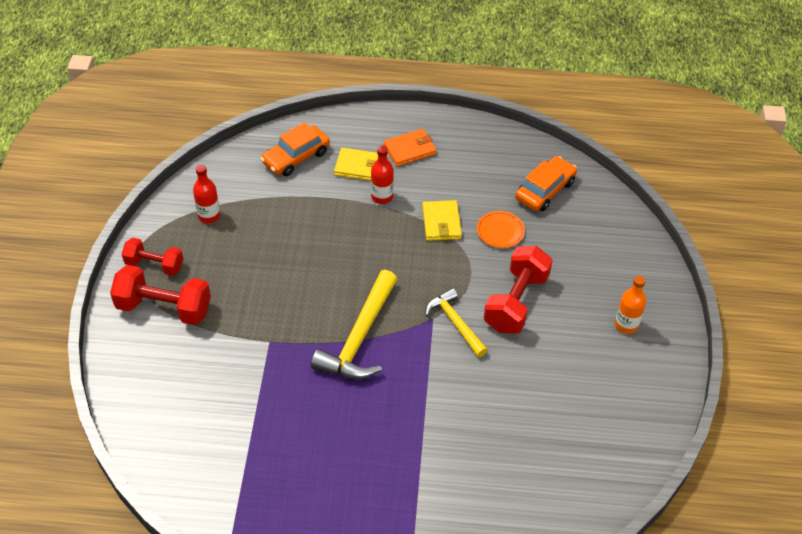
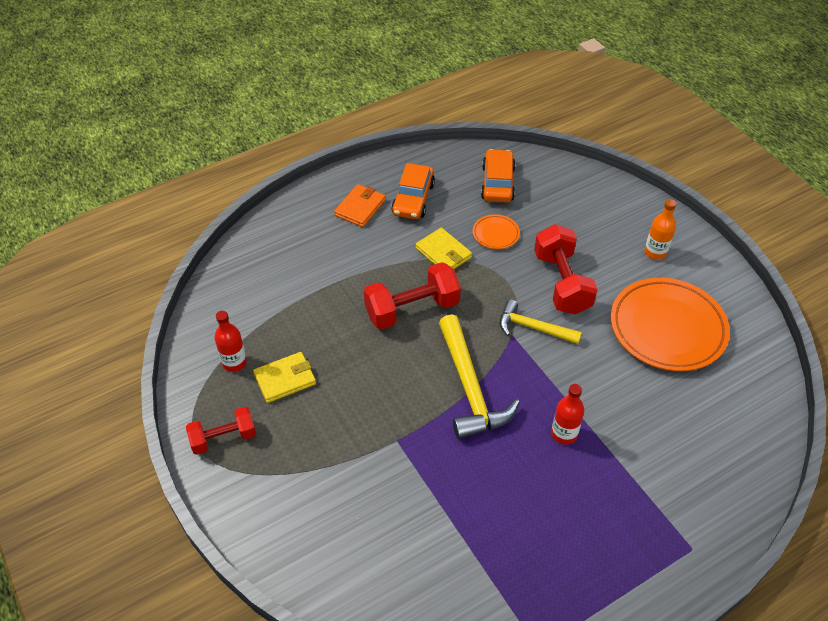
camera: 35 degrees left, 0 degrees up
red dumbbell [110,265,211,325] -> red dumbbell moved to [364,262,461,330]
orange car [260,122,330,176] -> orange car moved to [391,163,435,219]
yellow wallet [334,148,378,181] -> yellow wallet moved to [253,352,316,403]
red bottle [371,146,394,204] -> red bottle moved to [551,384,584,445]
none -> orange plate [611,278,730,371]

